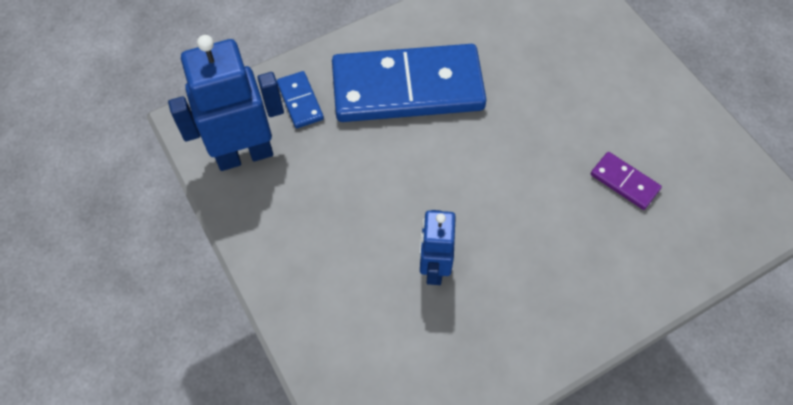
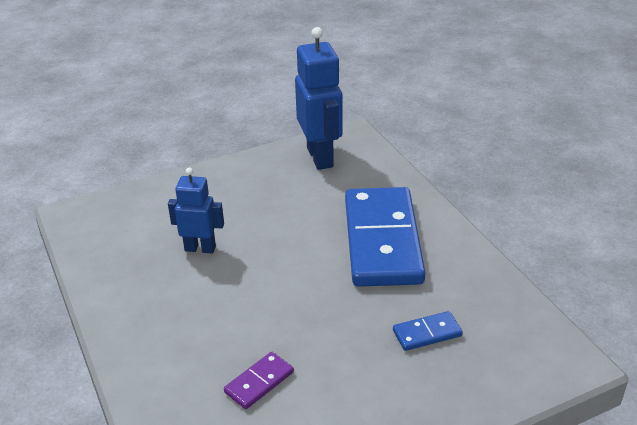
camera: 95 degrees right, 25 degrees down
blue domino [277,71,324,128] -> blue domino moved to [393,311,463,351]

